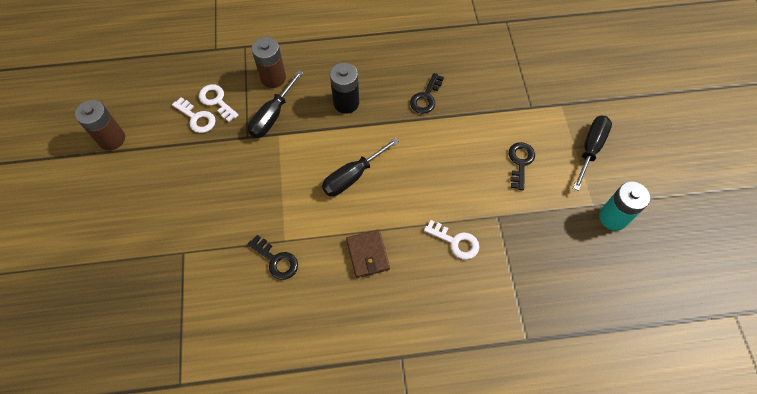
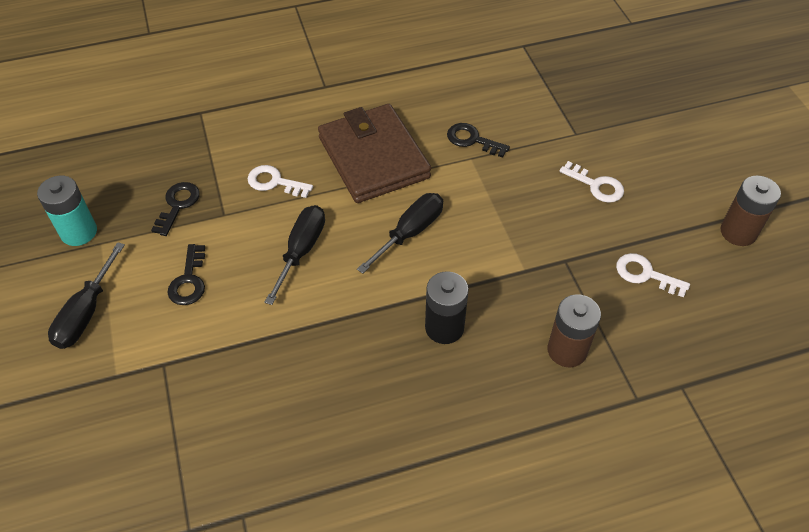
camera: 170 degrees right, 10 degrees down
white key [199,84,239,122] -> white key moved to [559,161,624,203]
black screwdriver [248,70,303,138] -> black screwdriver moved to [264,205,325,305]
brown wallet [346,230,390,278] -> brown wallet [318,104,431,203], size x2.06
black key [410,73,444,114] -> black key moved to [151,182,200,236]

